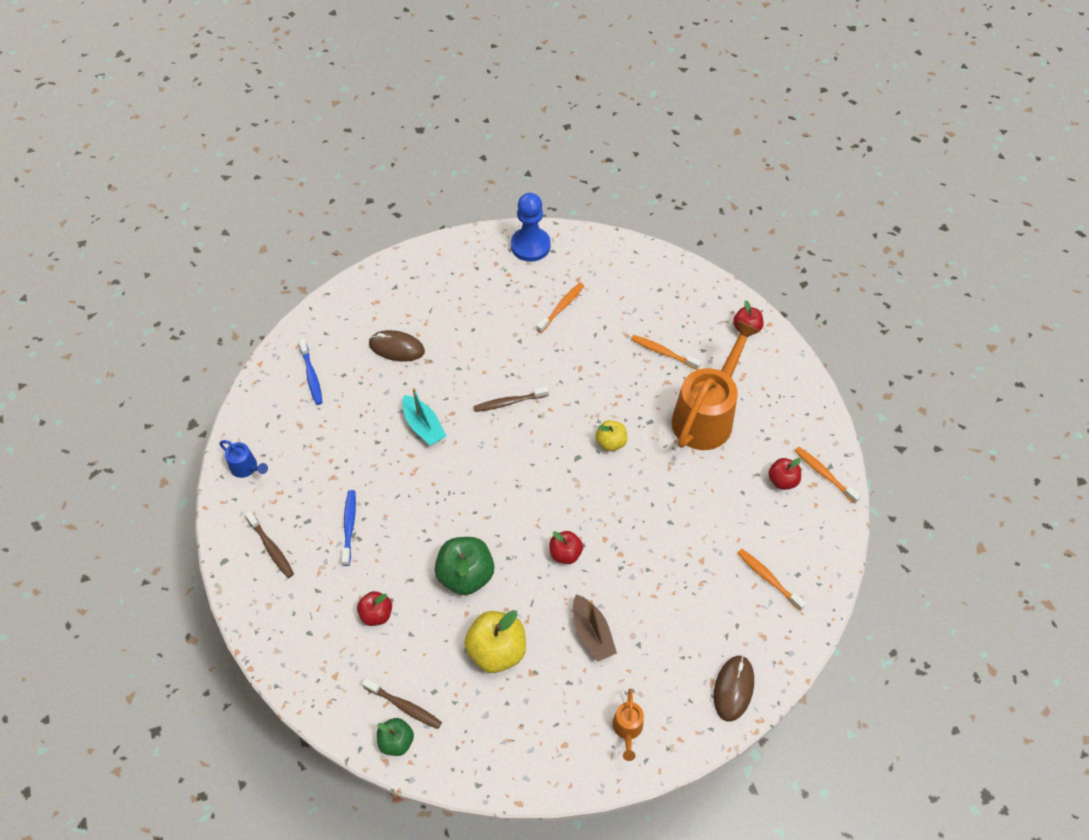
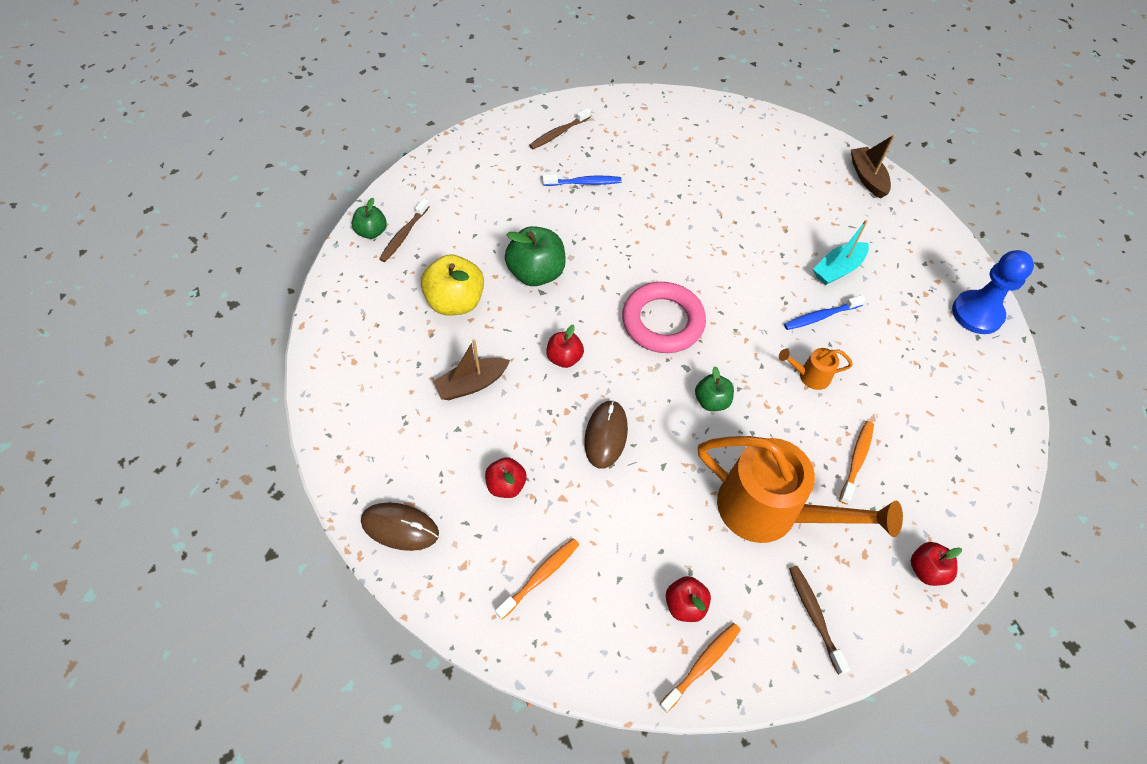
camera: 85 degrees right, 0 degrees up
blue watering can [219,440,268,478] -> none
blue toothbrush [299,339,323,405] -> blue toothbrush moved to [784,295,866,330]
red apple [357,591,392,626] -> red apple moved to [485,457,527,498]
brown mouse [369,330,425,362] -> brown mouse moved to [584,400,628,469]
turquoise boat [402,388,446,446] -> turquoise boat moved to [813,220,869,285]
brown toothbrush [473,386,549,412] -> brown toothbrush moved to [789,566,850,675]
orange toothbrush [536,283,584,333] -> none
yellow apple [595,420,627,451] -> green apple [695,366,734,411]
orange watering can [613,689,644,761] -> orange watering can moved to [779,348,853,390]
none -> pink ring [622,282,706,353]
none -> brown boat [851,135,895,199]

